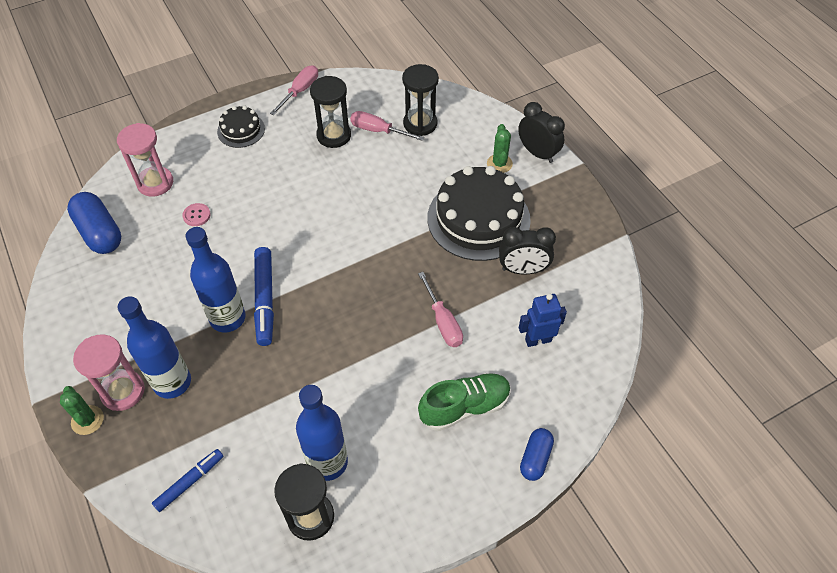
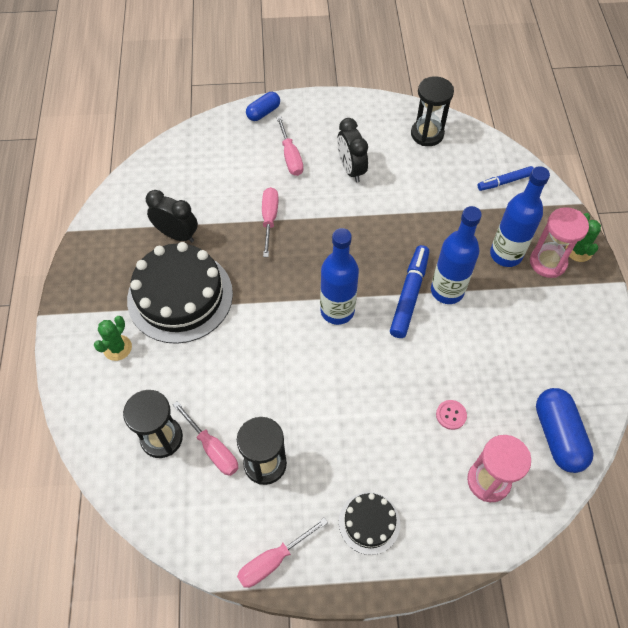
camera: 155 degrees left, 5 degrees up
blue bottle [296,385,348,481] -> blue bottle moved to [320,228,359,325]
green shoe [418,373,511,431] -> pink screwdriver [276,116,303,176]
black clock [518,102,565,163] -> black clock moved to [337,118,368,182]
blue robot [519,293,567,347] -> none

